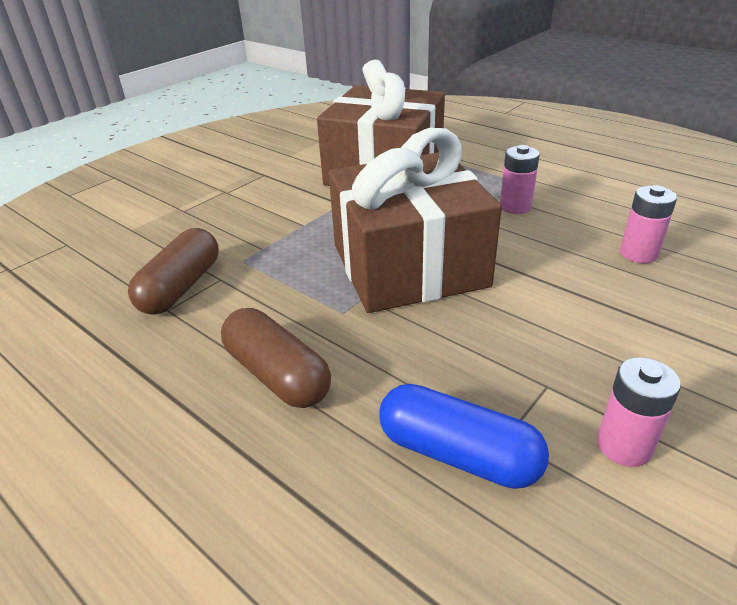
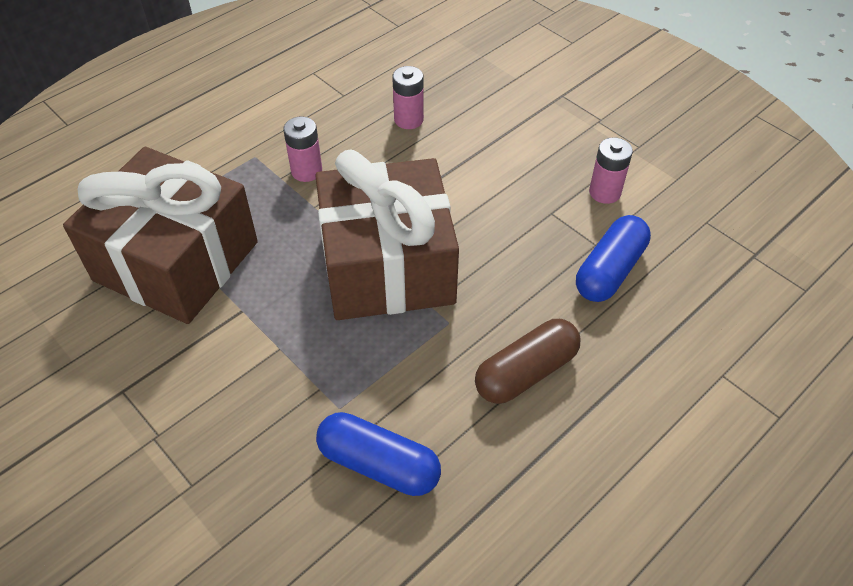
camera: 85 degrees left, 15 degrees up
brown capsule [128,228,219,315] -> blue capsule [316,412,441,496]

